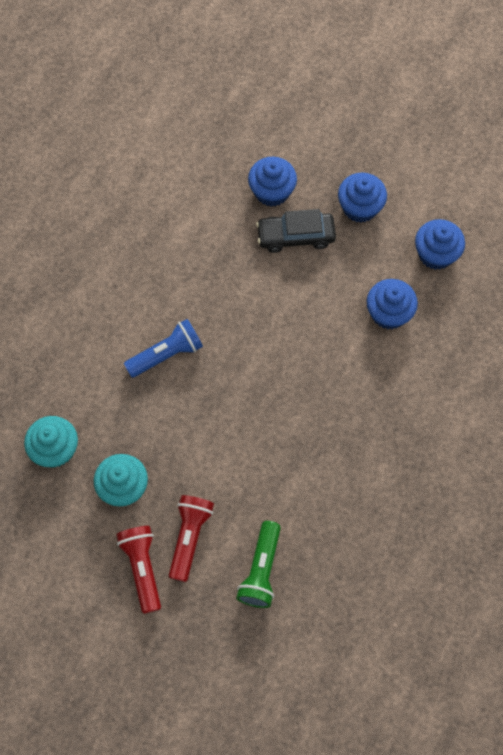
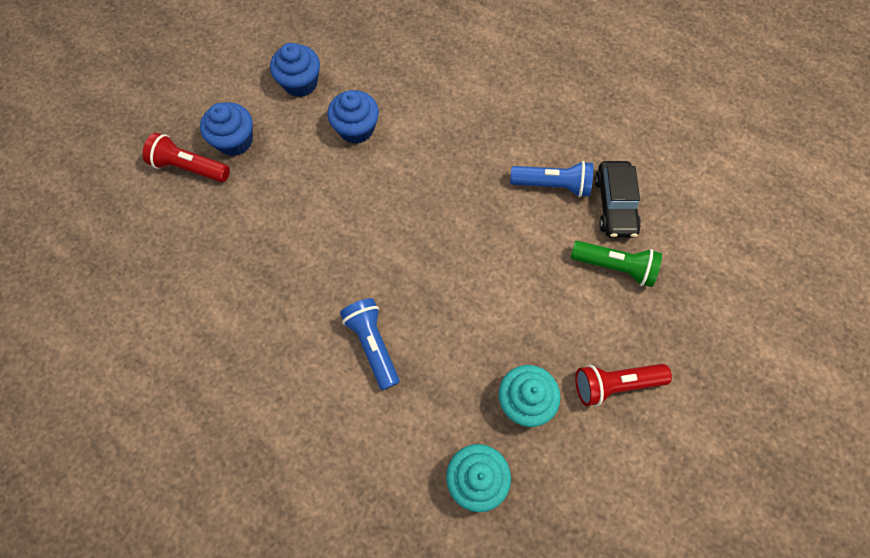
camera: 85 degrees left, 0 degrees up
red flashlight [169,495,214,582] -> red flashlight moved to [143,133,230,182]
blue cupcake [248,157,297,207] -> none
black car [256,209,336,253] -> black car moved to [594,161,641,238]
none -> blue flashlight [510,161,593,197]

